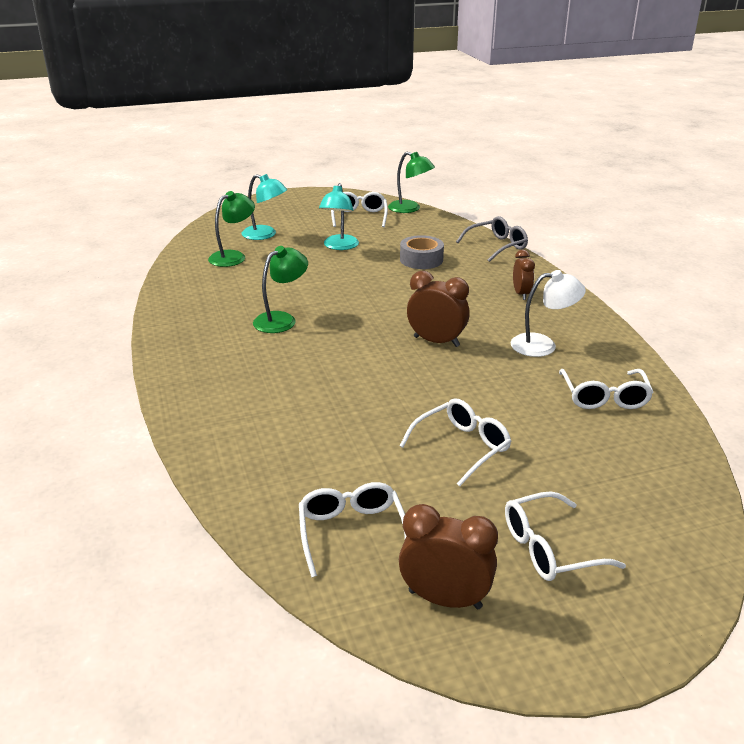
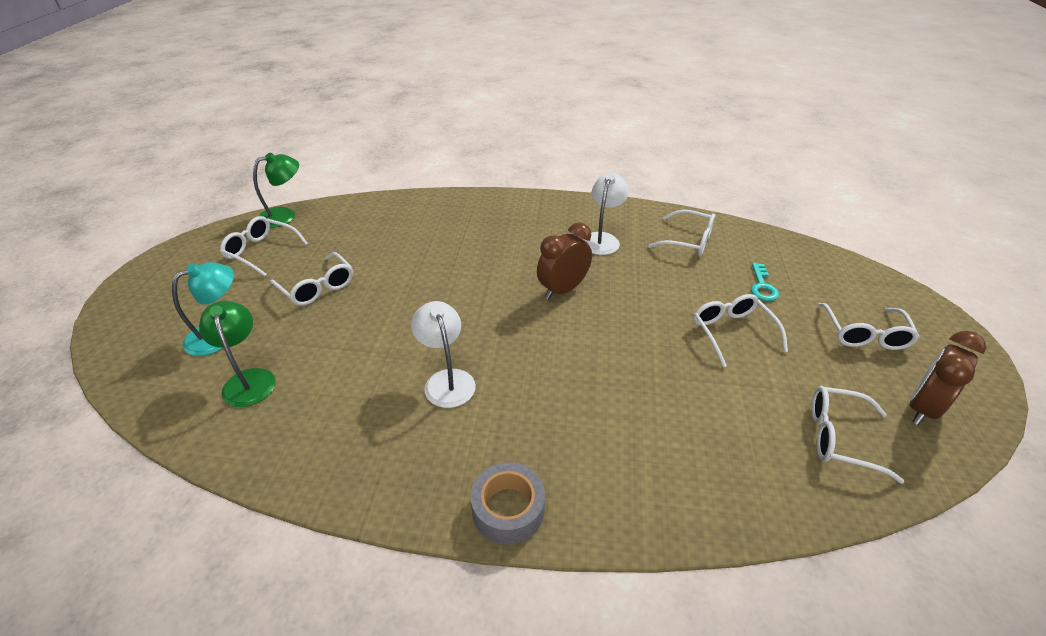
camera: 65 degrees left, 10 degrees up
green lamp [253,246,308,333] -> white lamp [411,301,476,408]
turquoise lamp [319,183,359,250] -> white glasses [270,252,353,306]
grey tape [400,235,444,269] -> grey tape moved to [470,462,545,545]
grey glasses [456,216,528,262] -> none
brown clock [513,250,535,300] -> none
none -> turquoise key [751,263,779,301]

